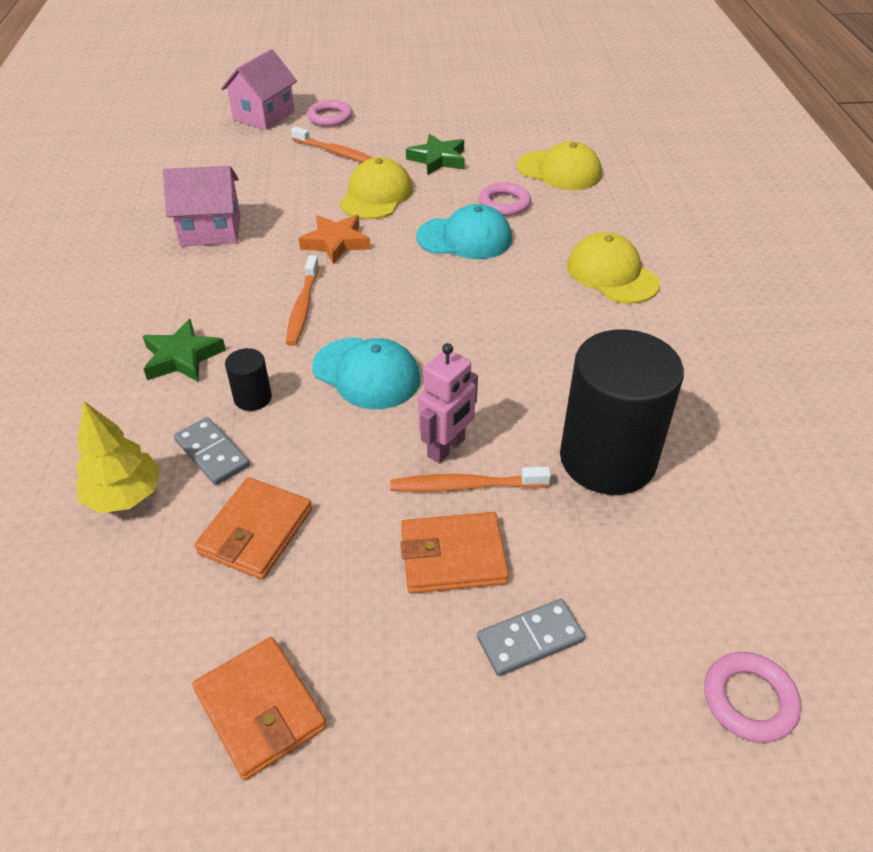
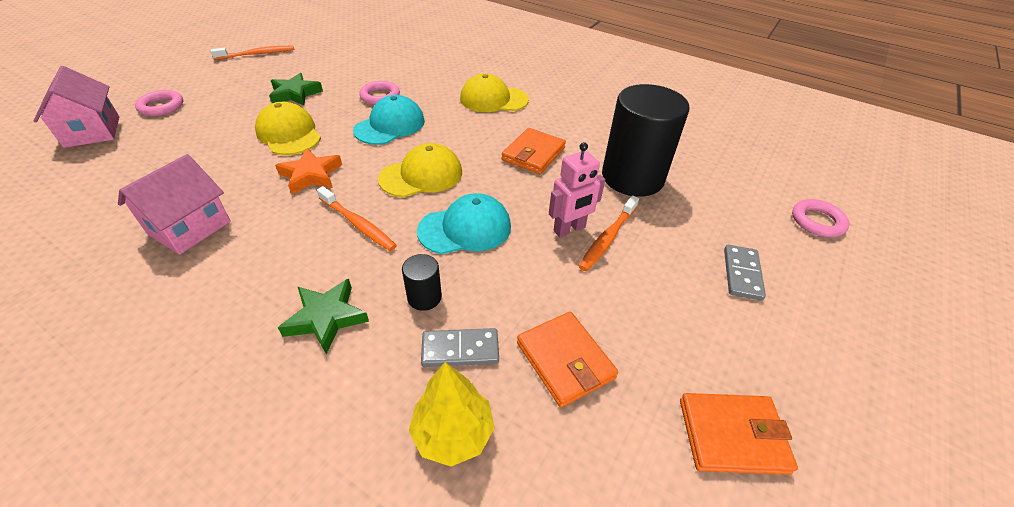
camera: 55 degrees left, 0 degrees up
orange toothbrush [291,127,373,163] -> orange toothbrush moved to [211,46,294,60]
orange wallet [400,512,509,594] -> orange wallet moved to [502,128,566,174]
pink robot [418,343,478,464] -> pink robot turned 75 degrees clockwise [549,142,605,238]
yellow cap [517,141,602,190] -> yellow cap moved to [378,143,462,197]

